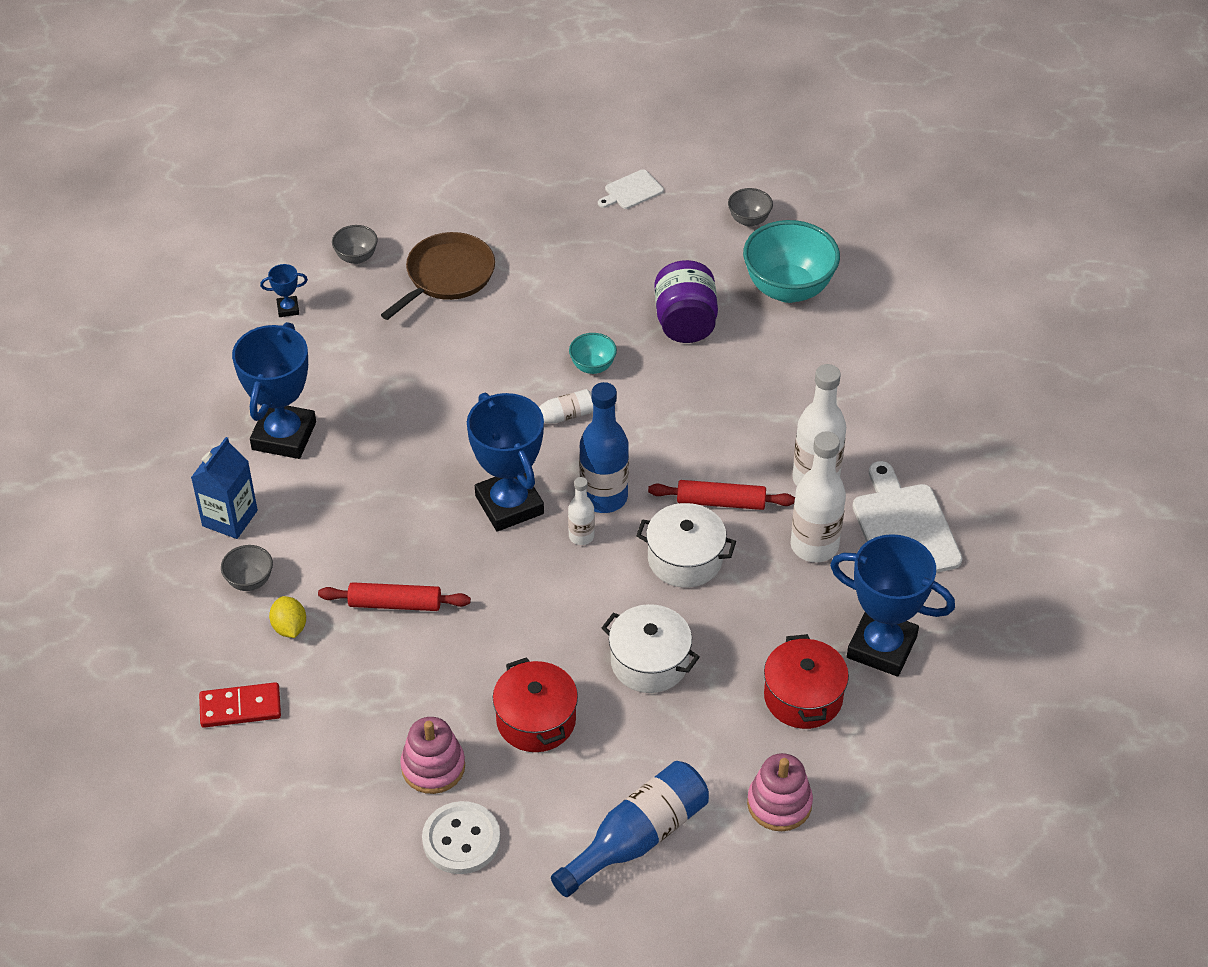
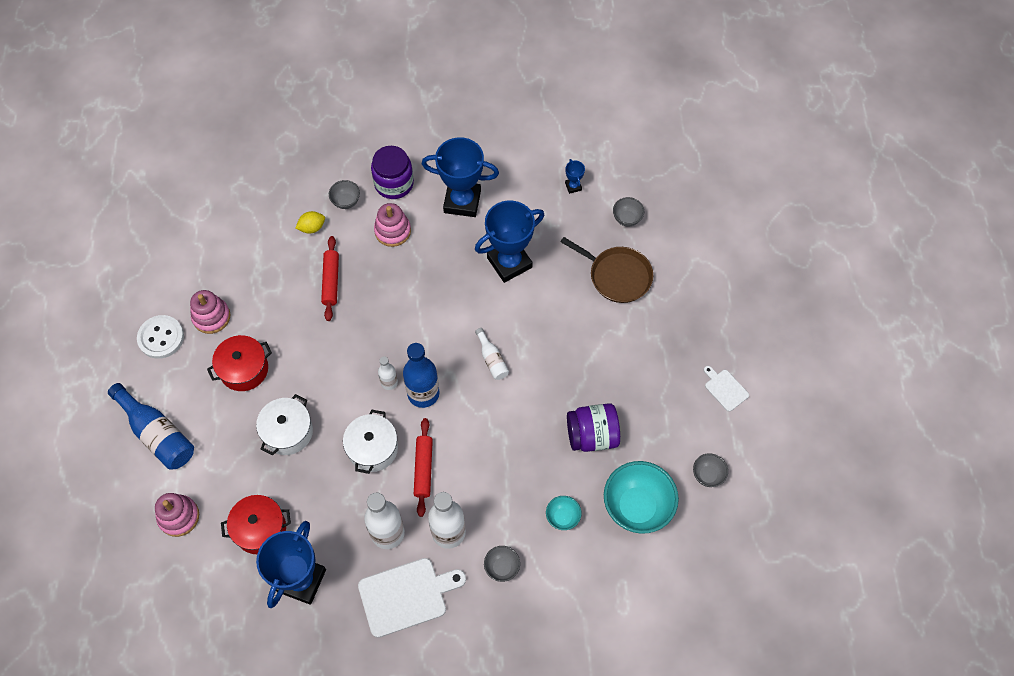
camera: 85 degrees right, 15 degrees up
blue carton [191,437,258,539] -> purple jar [371,146,414,199]
red domino [199,682,281,728] -> none
blue trophy [467,393,544,531] -> blue trophy moved to [475,201,544,283]
turquoise bowl [569,333,617,374] -> turquoise bowl moved to [546,496,582,530]
none -> pink stacking toy [374,203,411,247]
none -> grey bowl [484,546,520,582]

